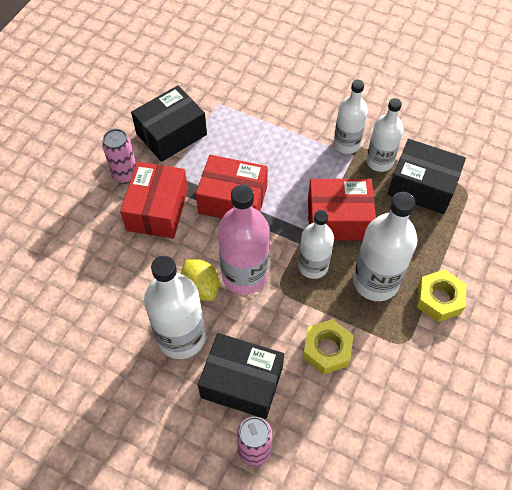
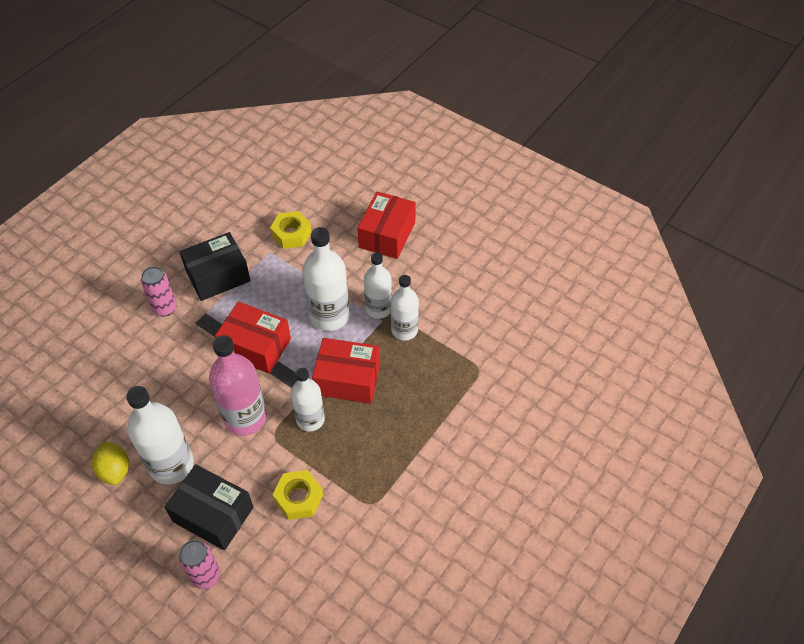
camera: 10 degrees right, 5 degrees down
red box [120,162,188,239] -> red box moved to [357,191,416,259]
yellow lemon [181,259,219,301] -> yellow lemon moved to [92,441,129,485]
white bottle [353,192,418,301] -> white bottle moved to [303,227,349,331]
black box [388,139,466,214] -> none
yellow nut [417,269,466,322] -> yellow nut moved to [270,211,311,249]

